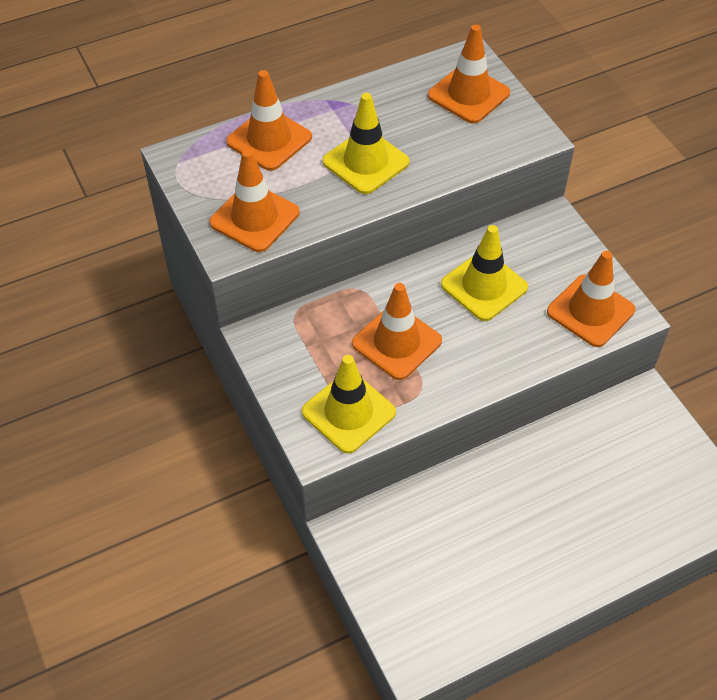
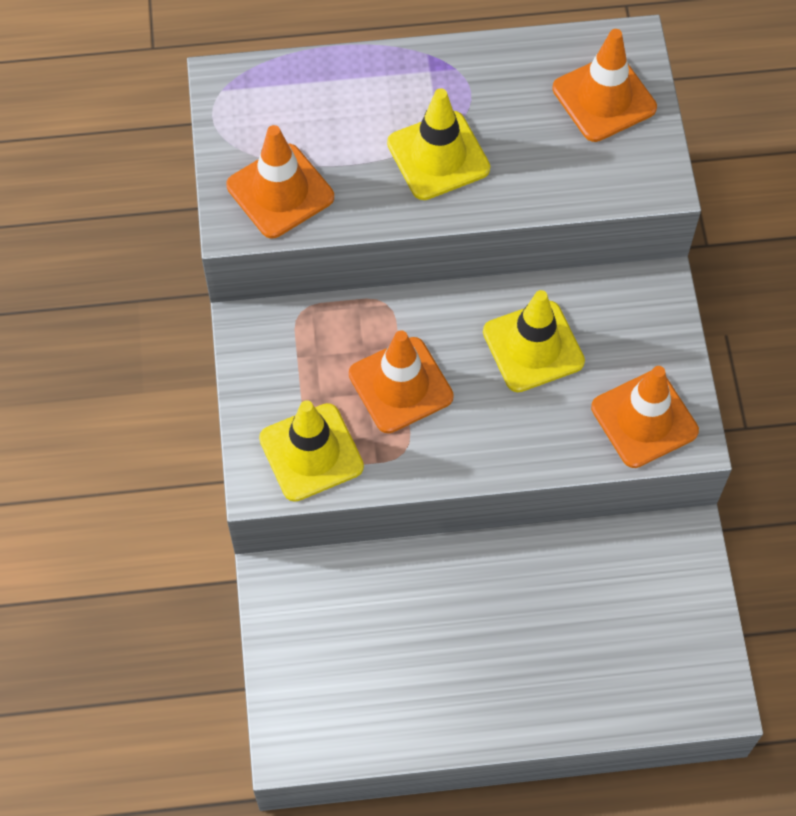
camera: 20 degrees right, 10 degrees up
orange traffic cone [226,70,312,171] -> none

